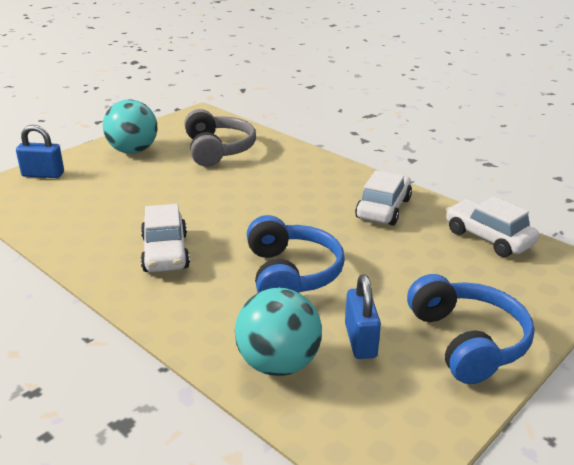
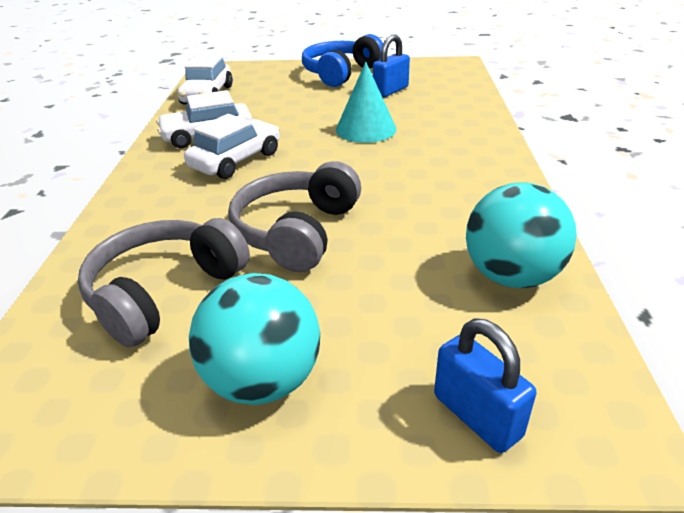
camera: 130 degrees left, 5 degrees up
white car [141,204,190,272] -> white car moved to [184,114,280,179]
turquoise ball [235,288,322,376] -> turquoise ball moved to [466,182,577,288]
blue headphones [247,215,345,293] -> turquoise cone [336,62,396,143]
none -> grey headphones [228,161,361,272]

